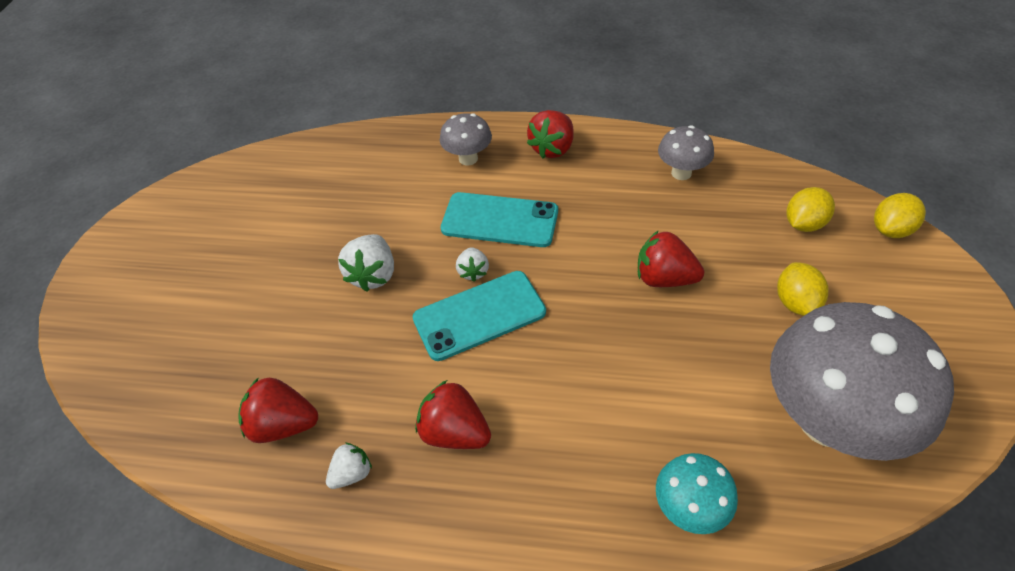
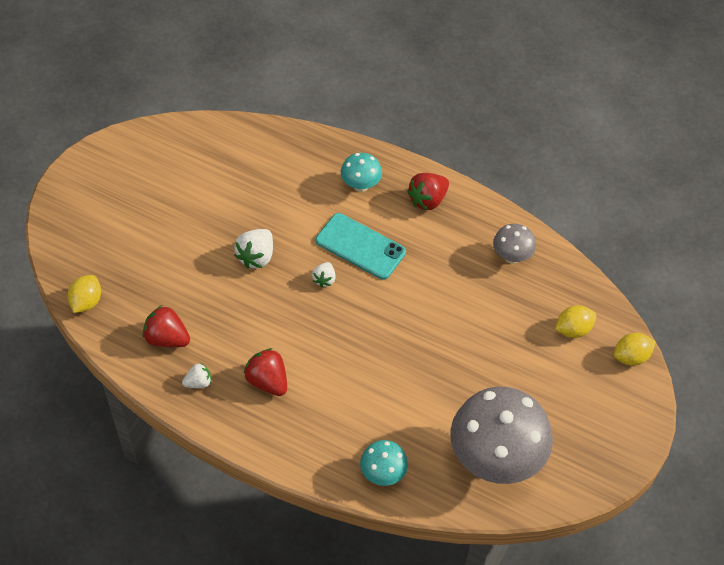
camera: 15 degrees right, 5 degrees up
turquoise phone [412,271,546,361] -> none
grey mushroom [440,113,492,166] -> turquoise mushroom [341,153,382,192]
red strawberry [638,230,704,287] -> none
yellow lemon [777,262,829,316] -> yellow lemon moved to [67,275,101,313]

